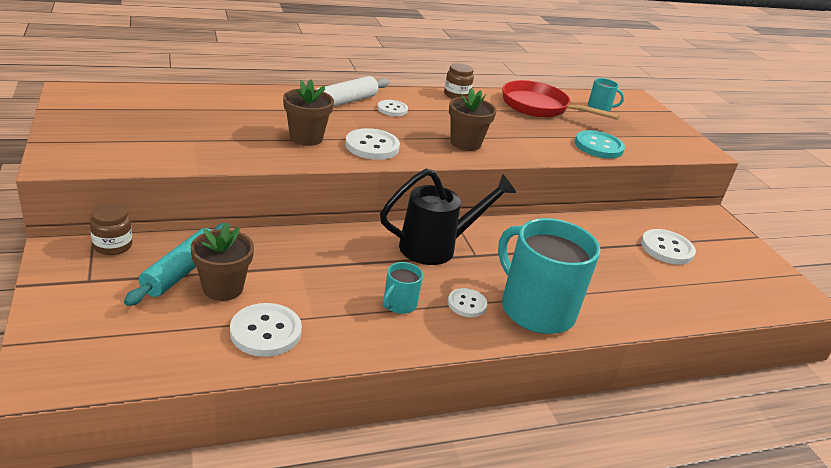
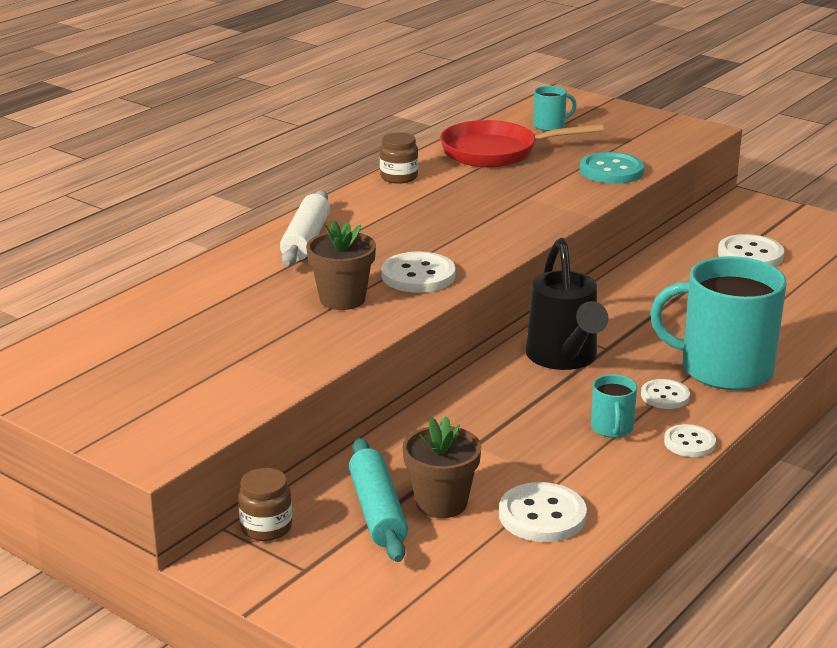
camera: 30 degrees left, 5 degrees down
white button [377,100,408,116] -> white button moved to [664,424,716,457]
black watering can [380,169,516,265] -> black watering can turned 135 degrees clockwise [526,238,608,370]
brown flower pot [449,88,497,151] -> none

